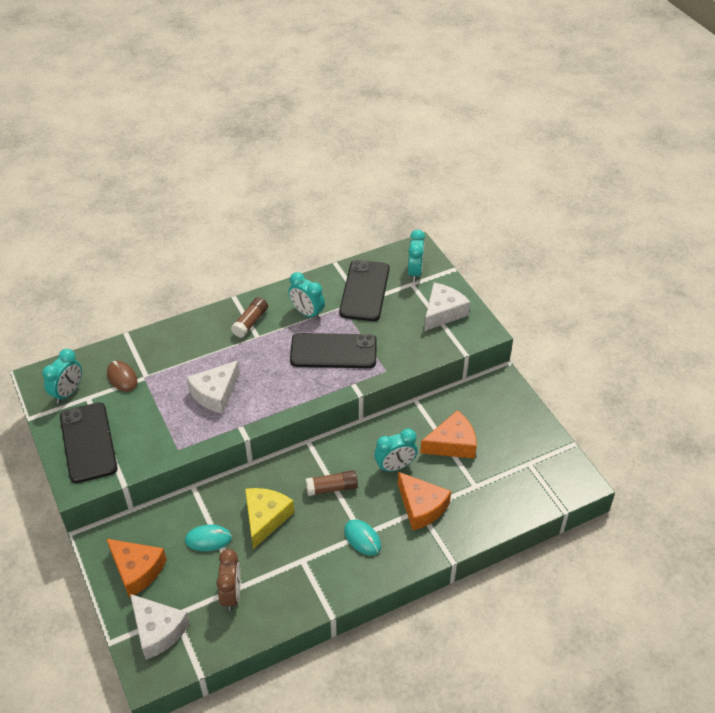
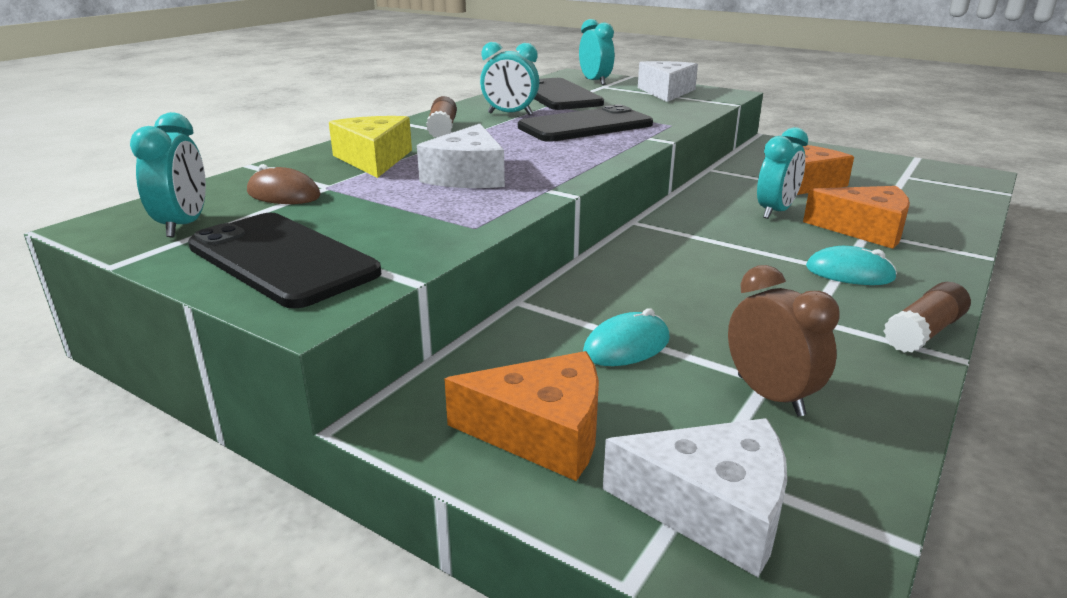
camera: 30 degrees left, 20 degrees down
yellow cheese [245,488,294,549] -> yellow cheese moved to [329,116,412,178]
brown glue stick [306,470,358,496] -> brown glue stick moved to [884,282,971,353]

